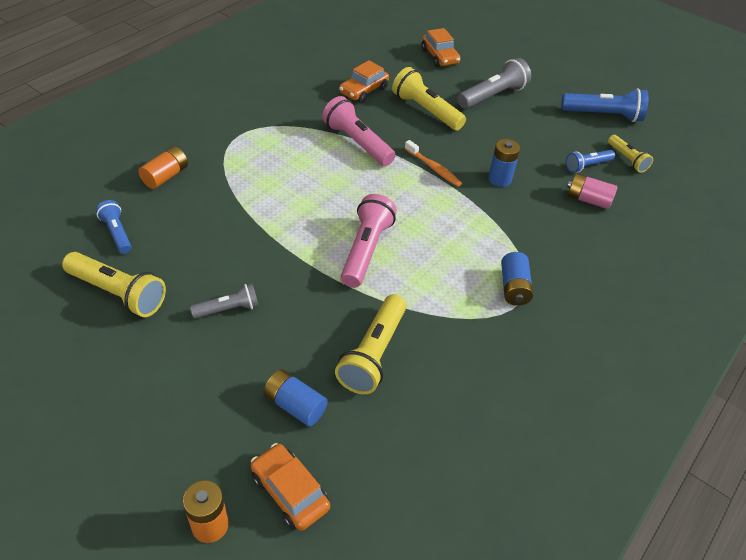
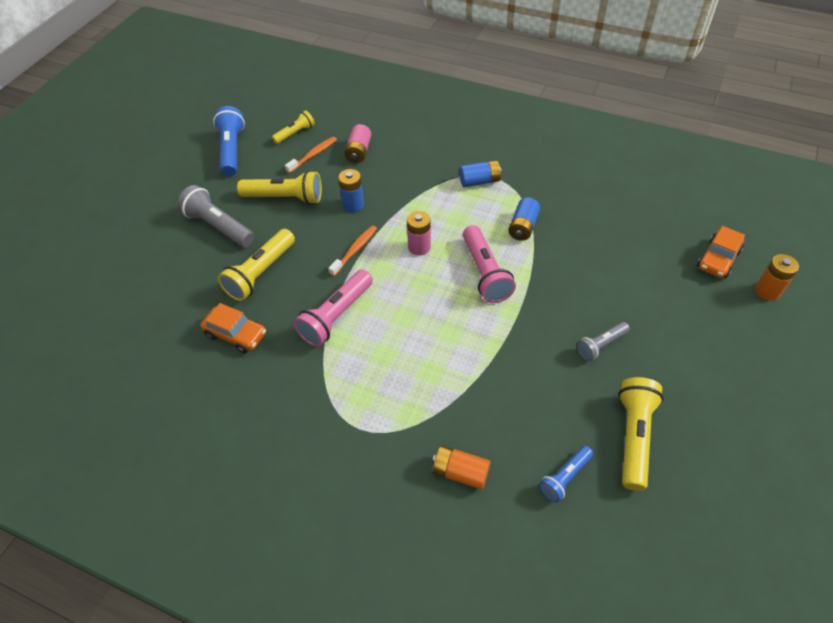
camera: 100 degrees left, 5 degrees up
grey flashlight [190,283,259,319] -> grey flashlight turned 90 degrees counterclockwise [577,322,630,361]
blue battery [264,369,328,426] -> blue battery moved to [508,197,540,241]
yellow flashlight [335,294,406,394] -> yellow flashlight moved to [237,171,322,204]
pink flashlight [341,194,397,288] -> pink flashlight turned 105 degrees counterclockwise [463,225,516,303]
orange car [421,28,460,67] -> none
blue flashlight [566,150,615,173] -> orange toothbrush [285,137,337,173]
none -> pink battery [407,211,431,256]

